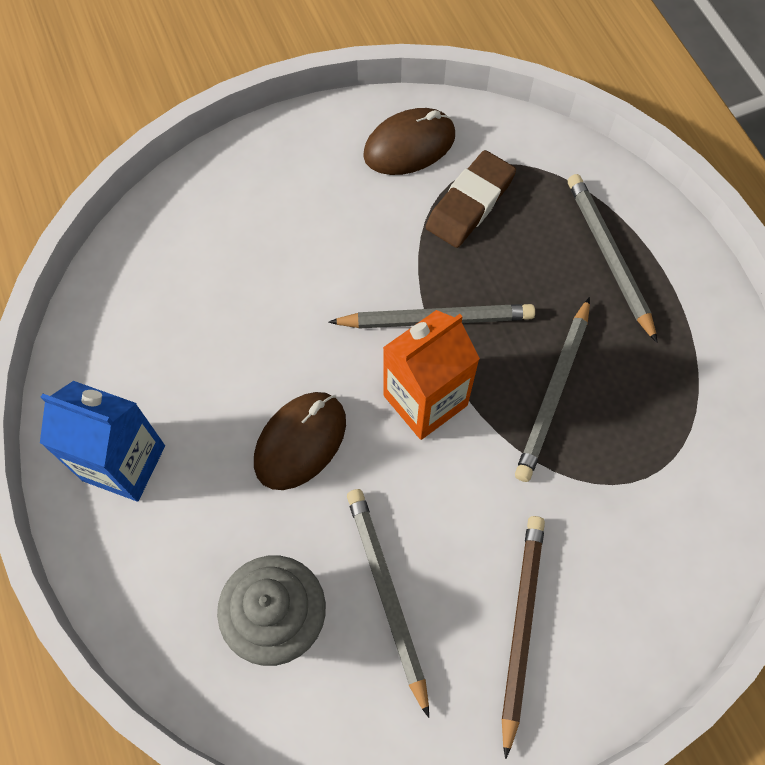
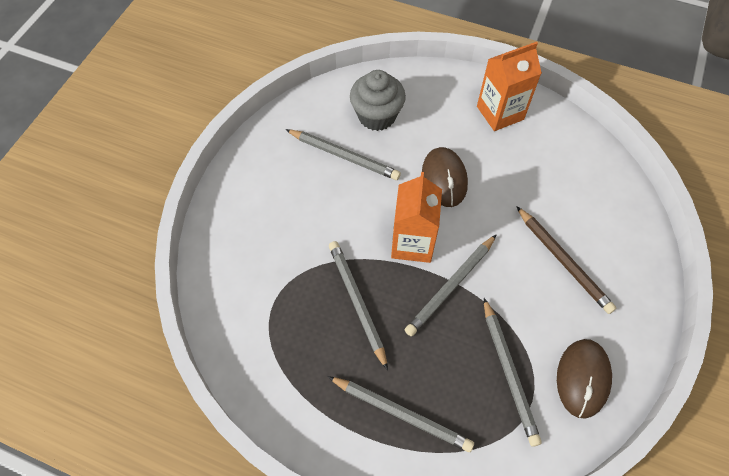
camera: 135 degrees right, 5 degrees down
blue carton [40,381,165,501] -> orange carton [477,42,542,131]
brown eraser [426,150,516,248] -> grey pencil [484,298,542,447]
brown pencil [502,516,545,759] -> brown pencil moved to [516,206,616,314]

